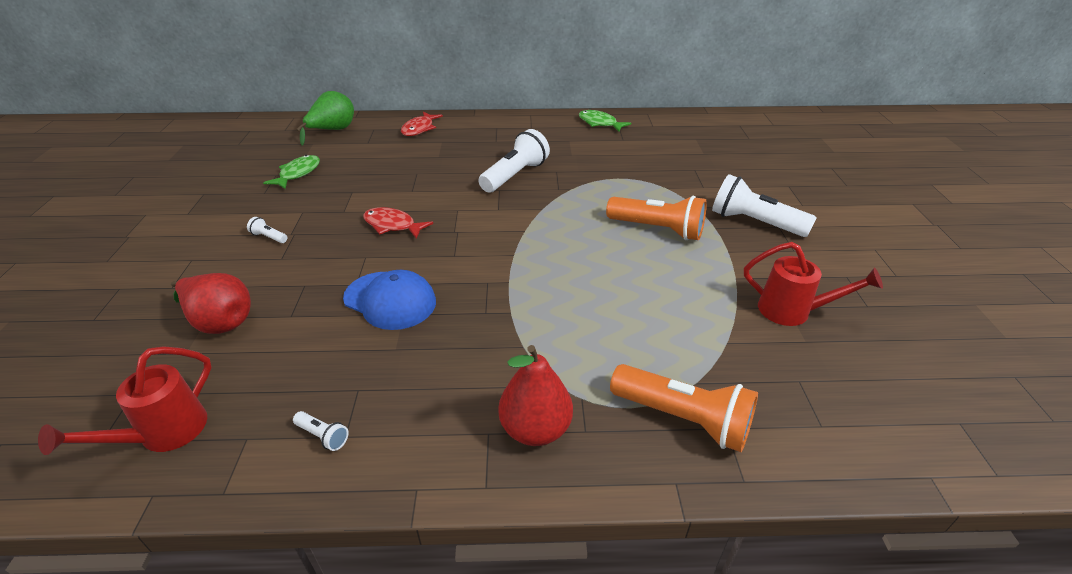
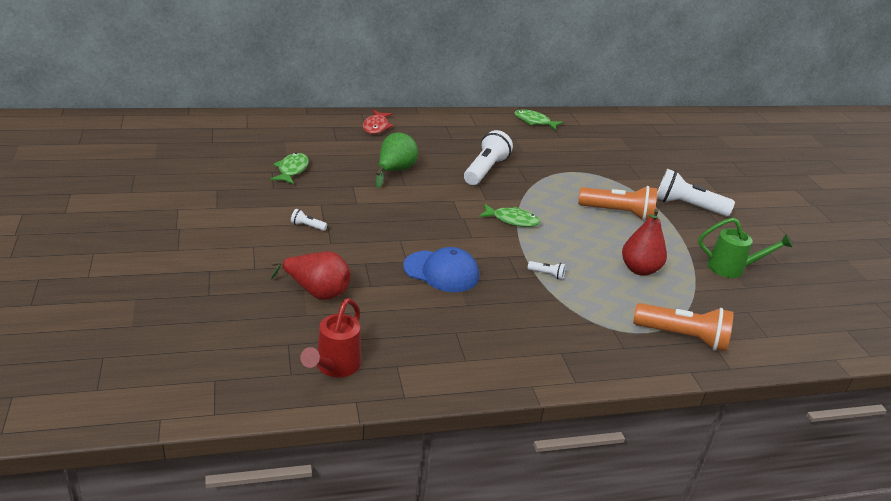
camera: 15 degrees left, 5 degrees down
white flashlight [293,411,349,451] -> white flashlight moved to [528,261,566,279]
green pear [296,91,354,145] -> green pear moved to [376,132,418,188]
red fish [363,207,433,239] -> none
red pear [498,345,573,446] -> red pear moved to [622,209,667,276]
red watering can [744,242,883,326] -> green watering can [698,218,792,278]
none -> green fish [479,204,540,227]

